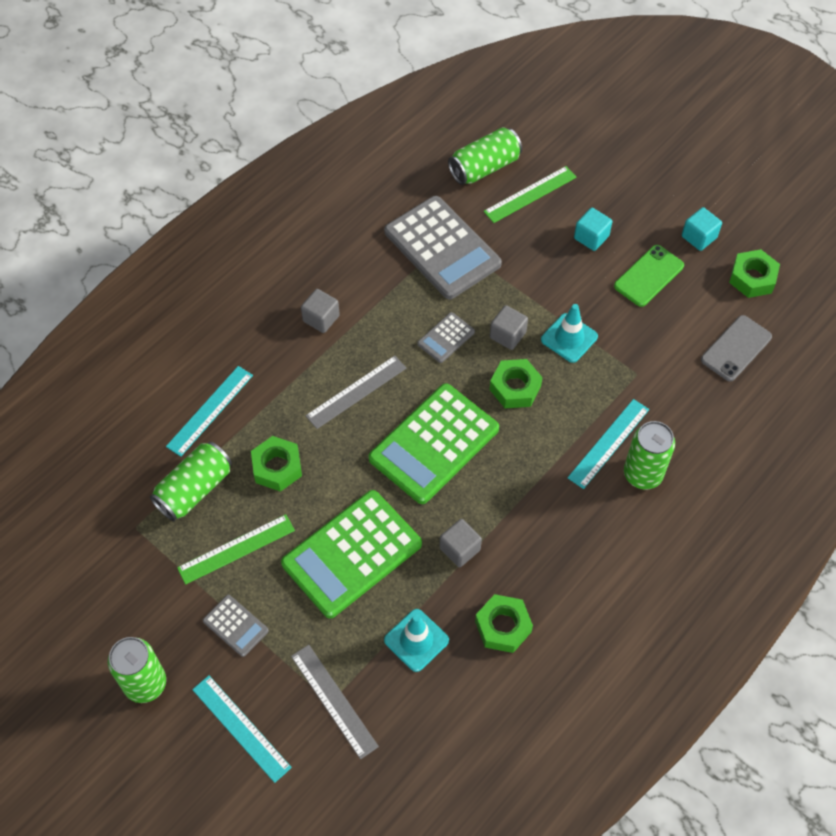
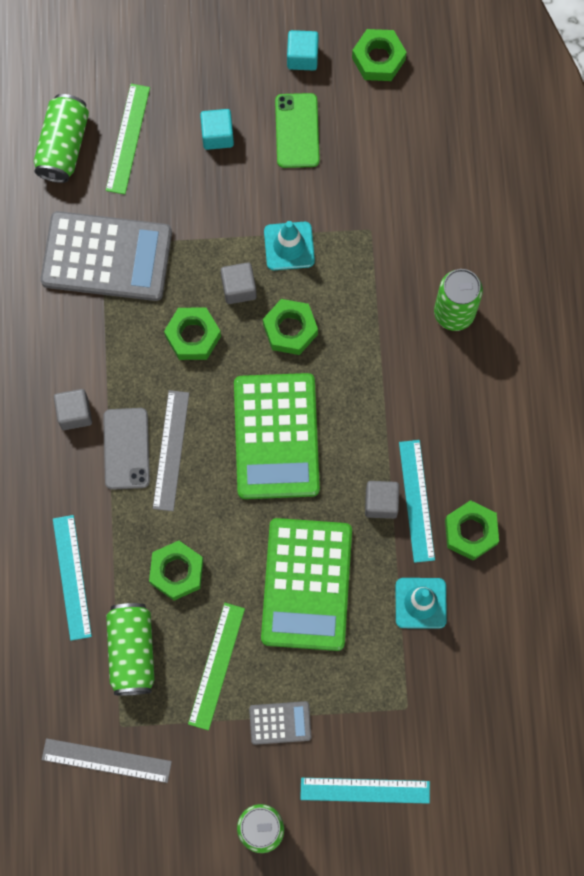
camera: 45 degrees left, 15 degrees up
grey ruler [291,645,379,759] -> grey ruler moved to [42,738,172,783]
grey calculator [417,312,475,363] -> green nut [164,308,221,360]
turquoise ruler [568,399,649,489] -> turquoise ruler moved to [399,440,435,563]
grey phone [701,315,772,382] -> grey phone moved to [103,408,150,490]

